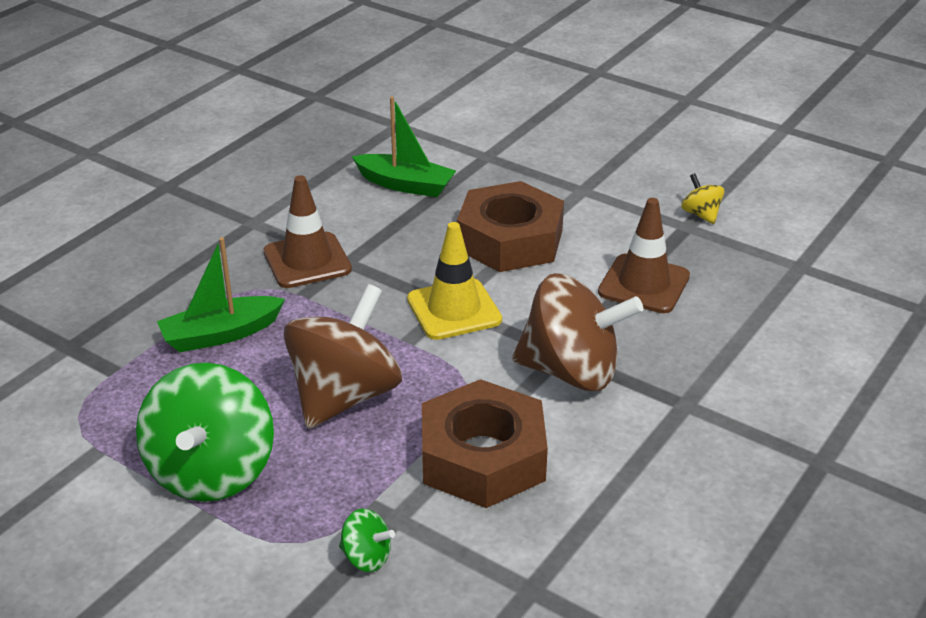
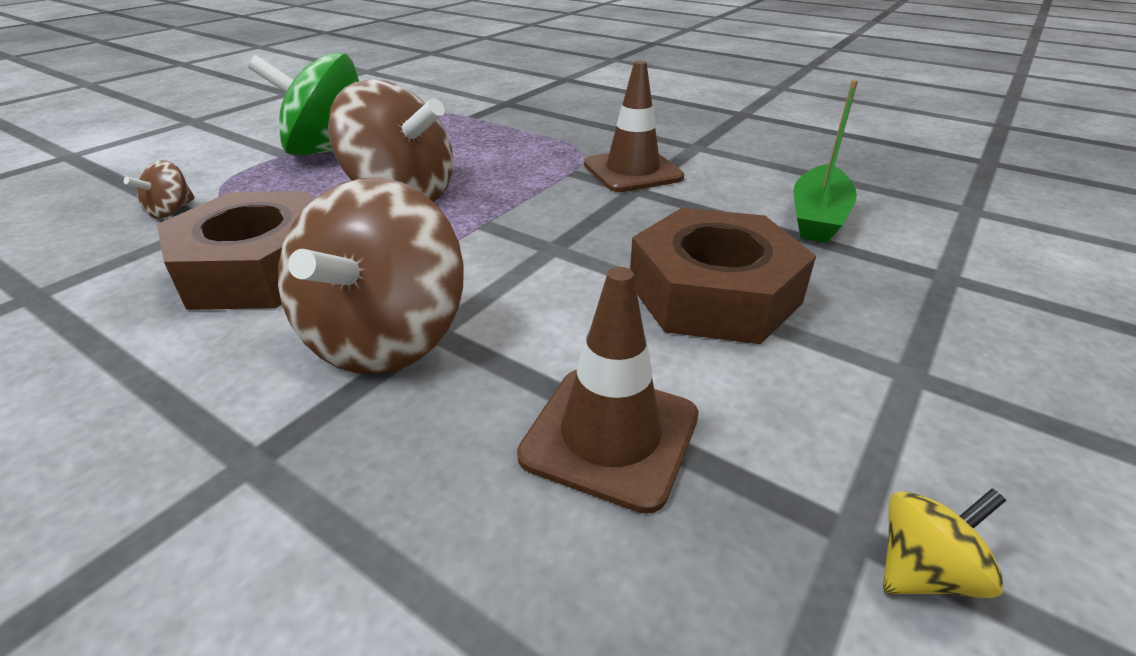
camera: 90 degrees right, 0 degrees up
green boat [157,237,285,352] -> none
green spinning top [339,508,395,572] -> brown spinning top [124,160,195,219]
yellow traffic cone [407,222,502,340] -> none

